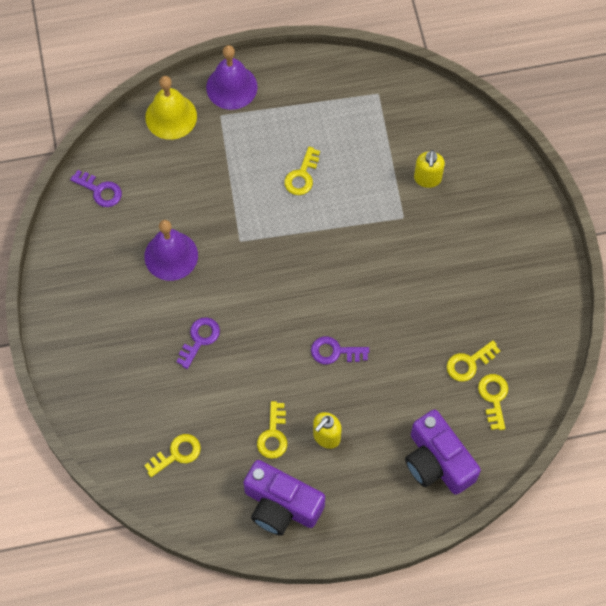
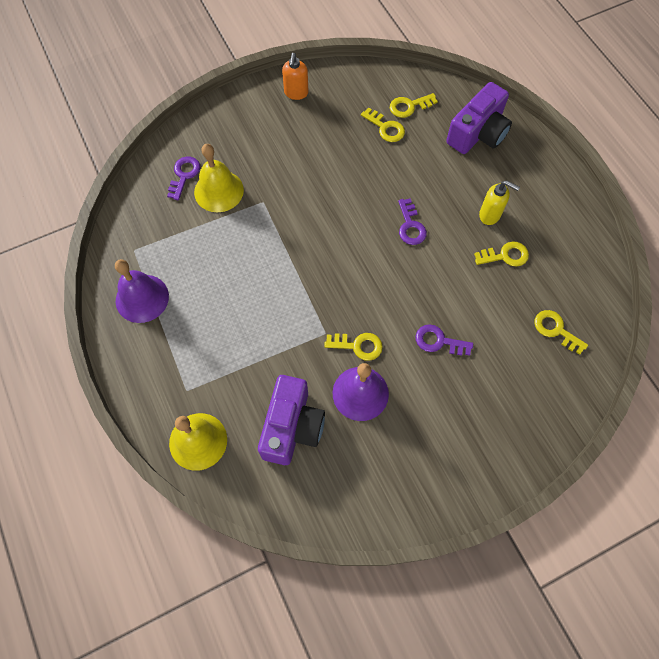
camera: 105 degrees left, 0 degrees up
purple key [70,170,122,207] -> purple key moved to [167,156,200,200]
purple bell [206,45,257,110] -> purple bell moved to [115,259,169,323]
purple camera [243,460,325,536] -> purple camera moved to [258,375,325,465]
yellow key [284,147,320,195] -> yellow key moved to [324,333,383,361]
yellow soap dispenser [414,150,445,188] -> yellow bell [194,144,244,212]
none -> orange soap dispenser [282,53,308,100]

